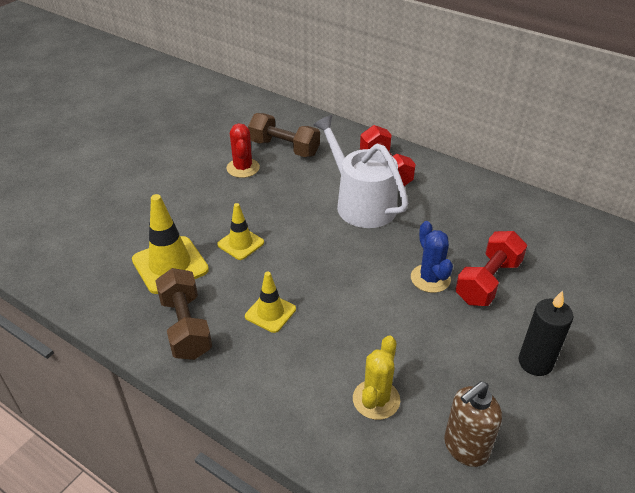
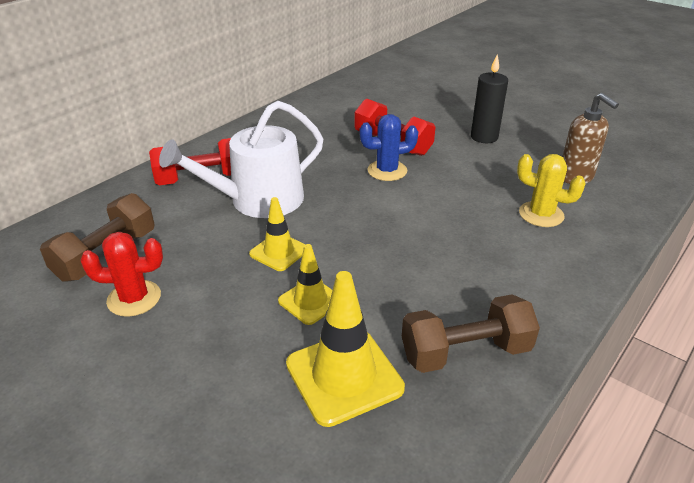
camera: 85 degrees left, 5 degrees down
yellow traffic cone [245,271,296,333] -> yellow traffic cone moved to [249,197,306,271]

